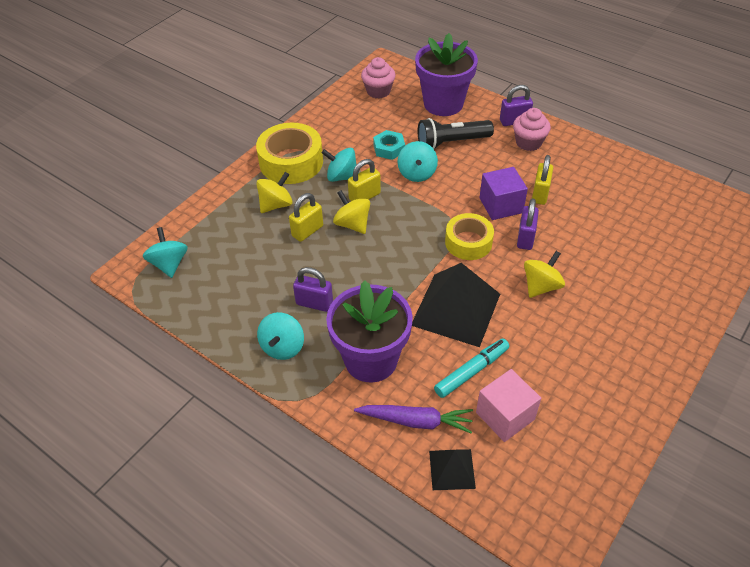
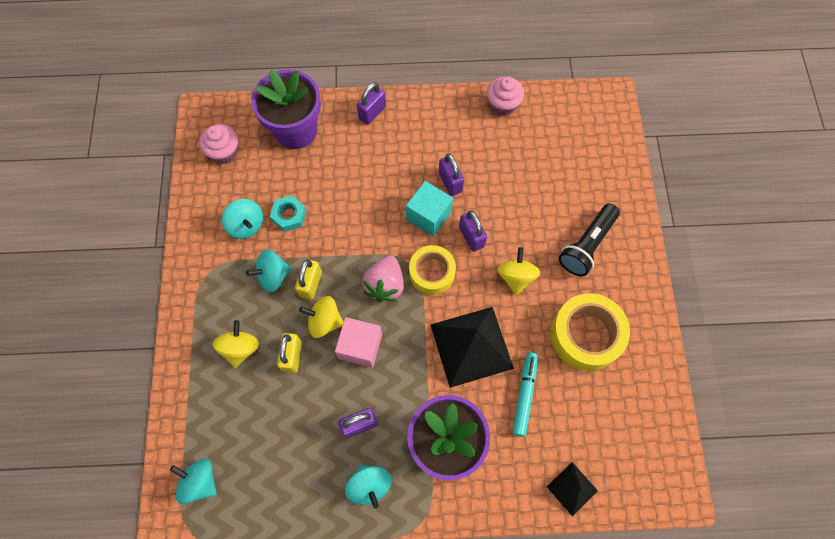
camera: 40 degrees left, 20 degrees up
yellow tape [256,123,323,184] -> yellow tape moved to [550,293,630,371]
purple carrot [354,405,473,433] -> none
turquoise spinning top [398,141,438,182] -> turquoise spinning top moved to [222,199,263,239]
black flashlight [418,118,494,149] -> black flashlight moved to [559,203,620,276]
pink cube [476,369,541,442] -> pink cube moved to [335,317,382,368]
purple cube [480,167,528,220] -> turquoise cube [406,181,453,236]
pink cupcake [513,108,551,151] -> pink cupcake moved to [487,77,524,116]
yellow padlock [532,155,553,205] -> purple padlock [439,154,464,196]
none -> pink strawberry [362,255,404,302]

